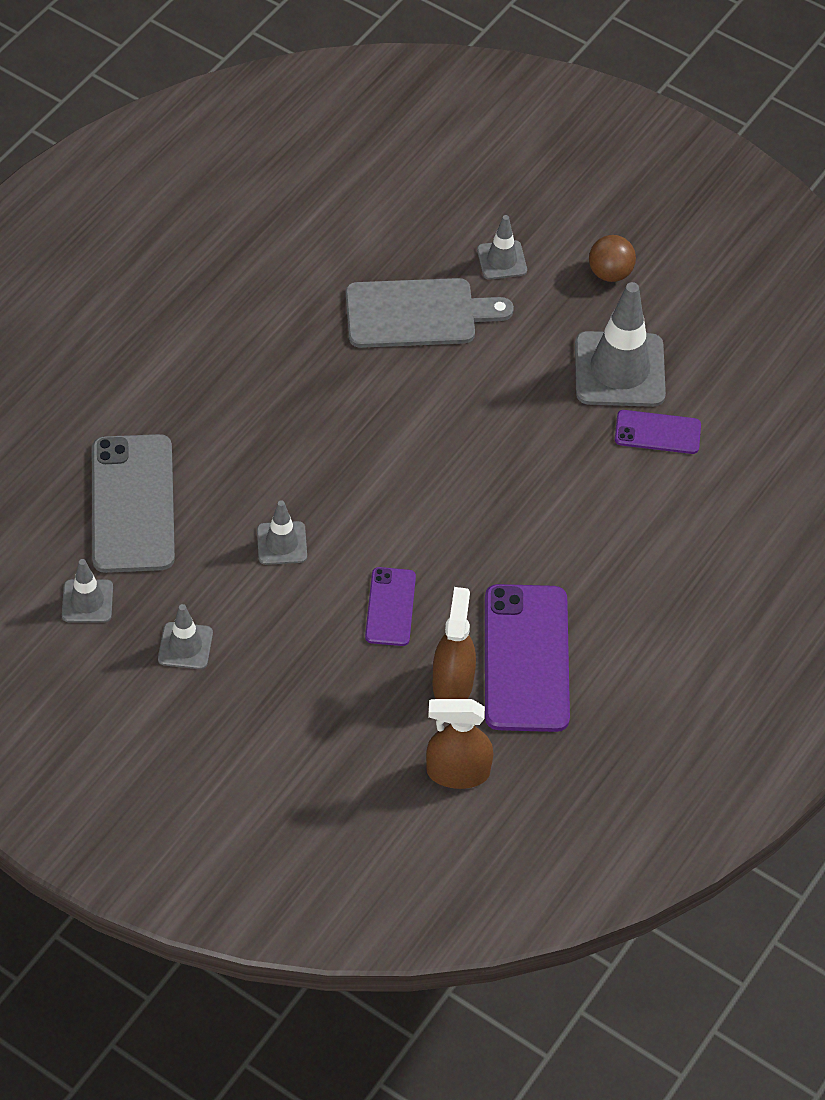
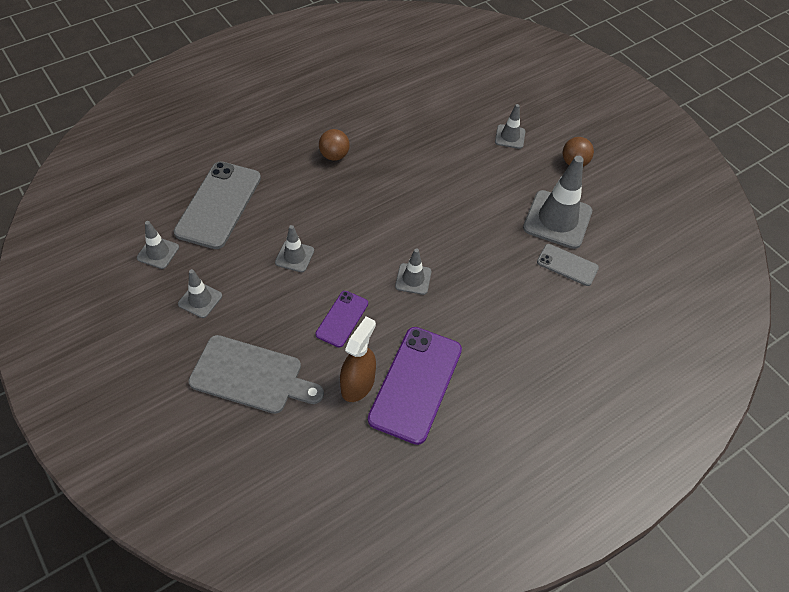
camera: 20 degrees right, 0 degrees up
grey cutting board [346,278,514,348] -> grey cutting board moved to [188,335,324,414]
brown spray bottle [426,699,493,789] -> none
purple phone [615,410,701,454] -> grey phone [537,244,599,286]
none -> brown ball [319,129,350,161]
none -> grey traffic cone [395,248,432,295]

